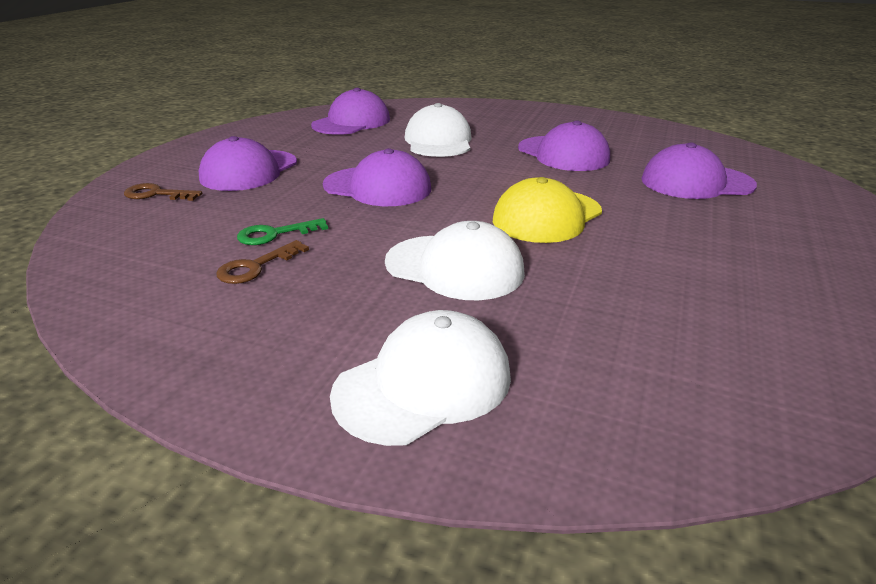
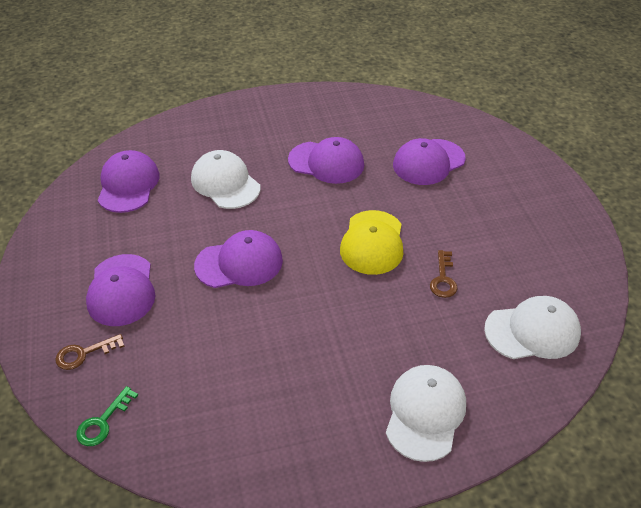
camera: 35 degrees left, 15 degrees up
brown key [216,240,309,284] -> brown key moved to [430,250,457,298]
green key [237,218,328,245] -> green key moved to [76,386,138,446]
white cap [385,221,525,300] -> white cap moved to [484,296,581,359]

